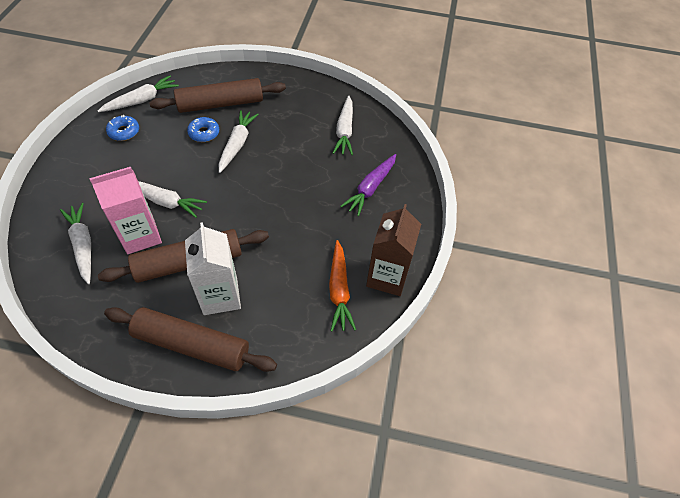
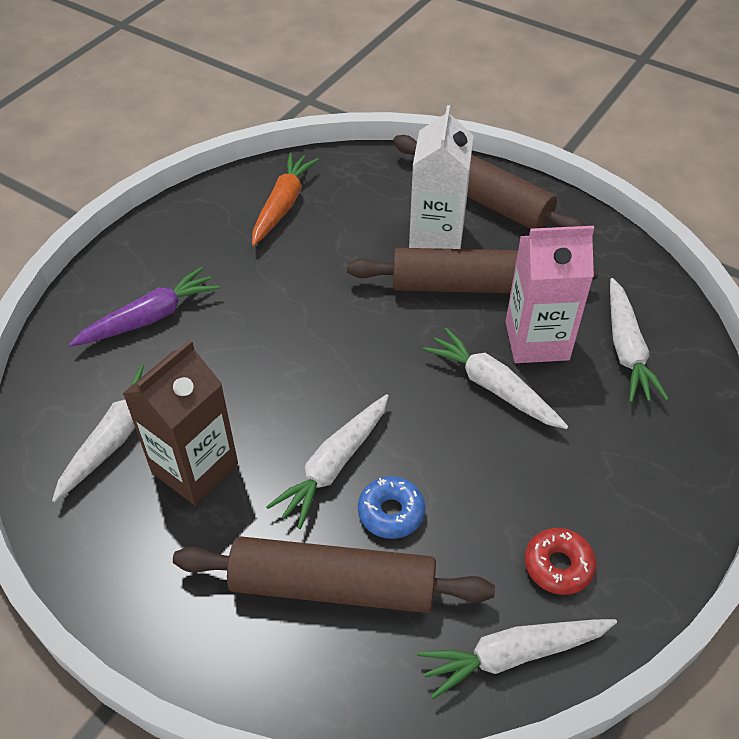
camera: 155 degrees left, 5 degrees down
blue donut [106,115,139,141] -> red donut [525,528,596,595]
brown carton [366,204,421,296] -> brown carton moved to [122,340,238,505]

